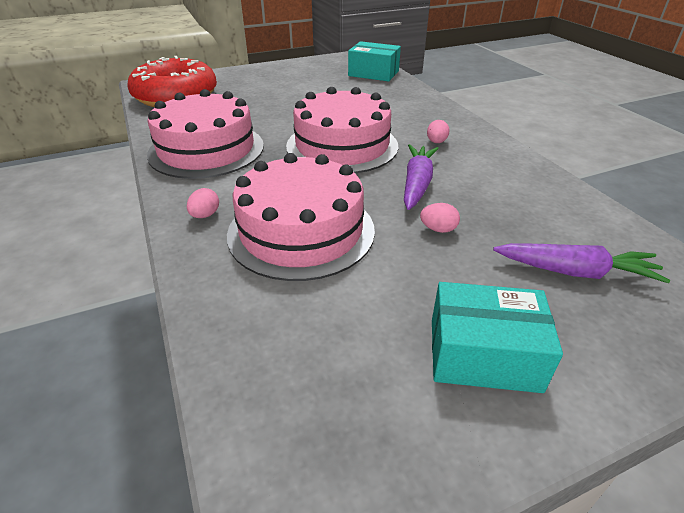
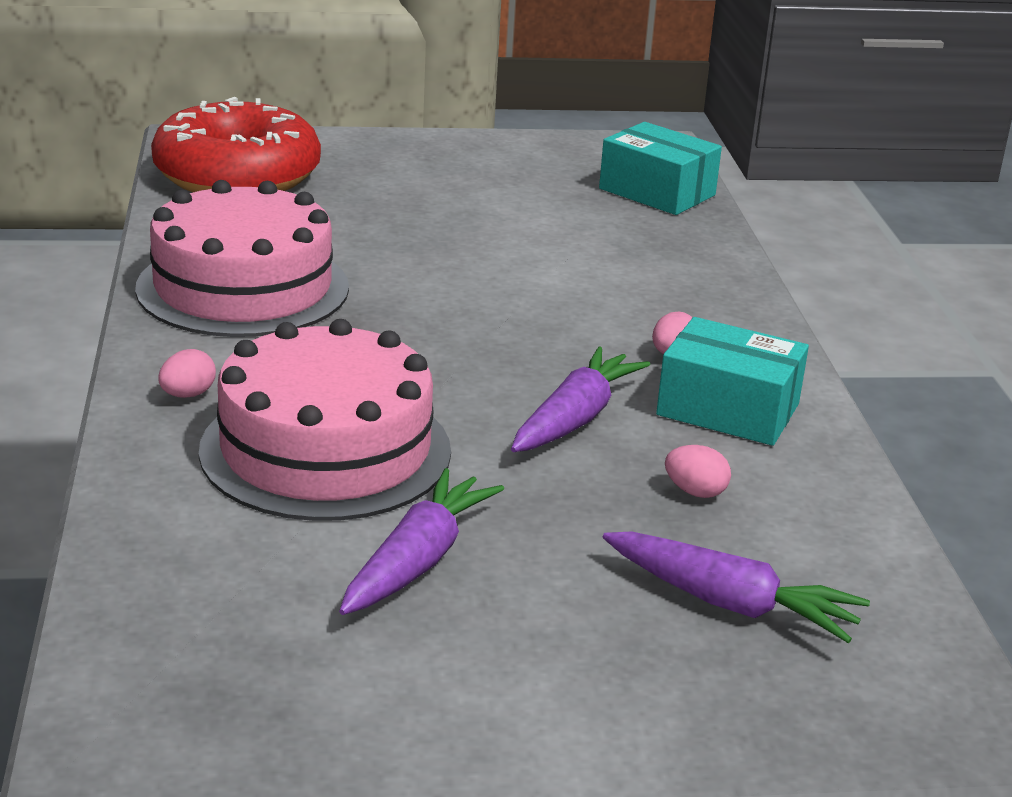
camera: 15 degrees right, 10 degrees down
pink cake [286,87,398,173] -> none
pink egg [420,203,460,233] -> pink egg moved to [665,445,731,498]
turquoise box [432,282,563,393] -> turquoise box moved to [656,317,809,446]
none -> purple carrot [339,468,504,615]

